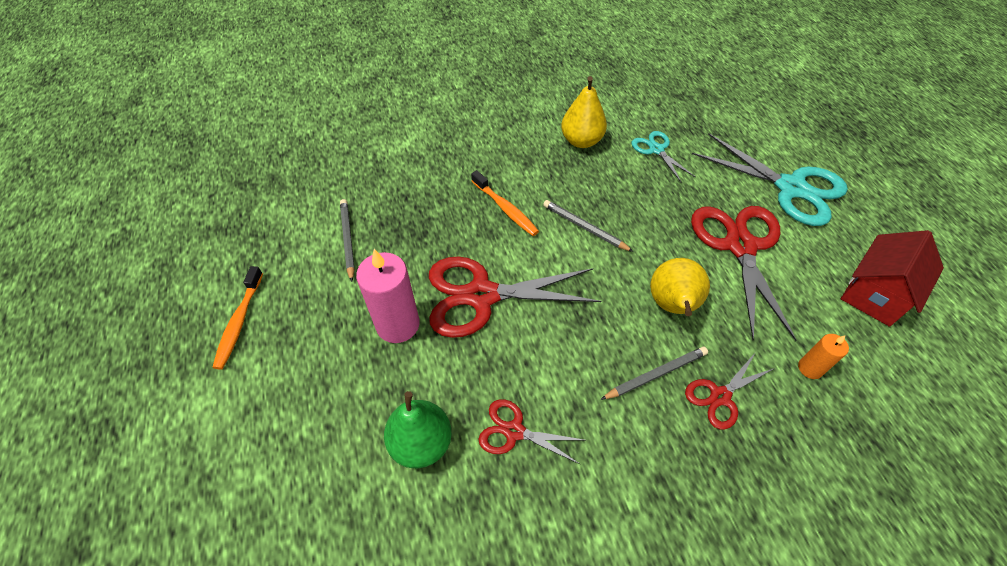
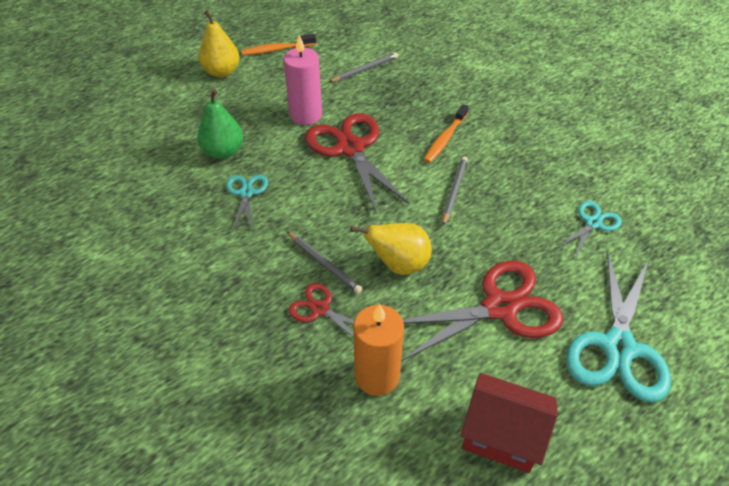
camera: 70 degrees right, 5 degrees down
red scissors [479,399,584,464] -> turquoise scissors [226,175,268,232]
yellow pear [561,76,607,148] -> yellow pear moved to [199,10,240,77]
orange candle [798,334,849,379] -> orange candle [353,304,404,396], size x1.90

